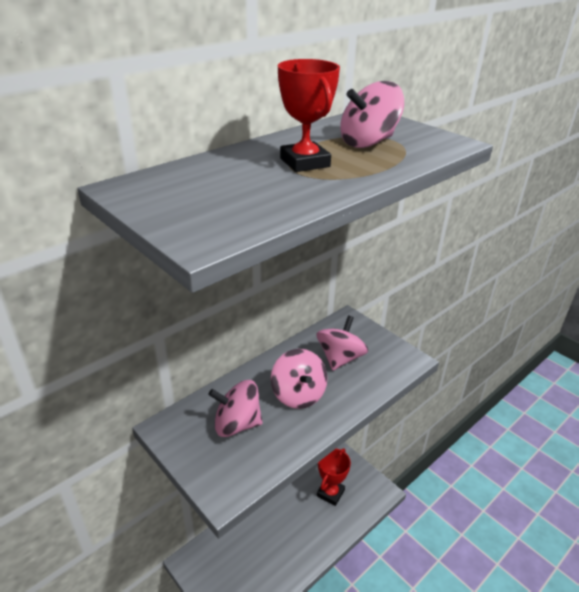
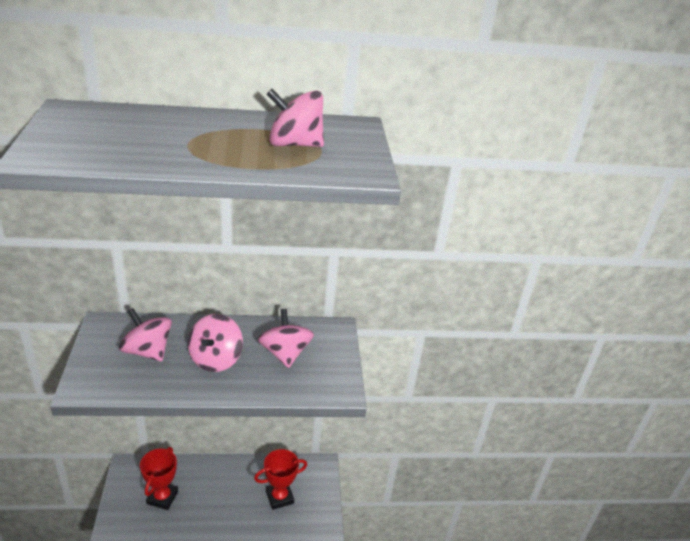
camera: 35 degrees right, 0 degrees up
red trophy [278,59,340,172] -> red trophy moved to [140,447,178,510]
pink spinning top [316,316,368,371] -> pink spinning top turned 75 degrees counterclockwise [258,309,314,368]

